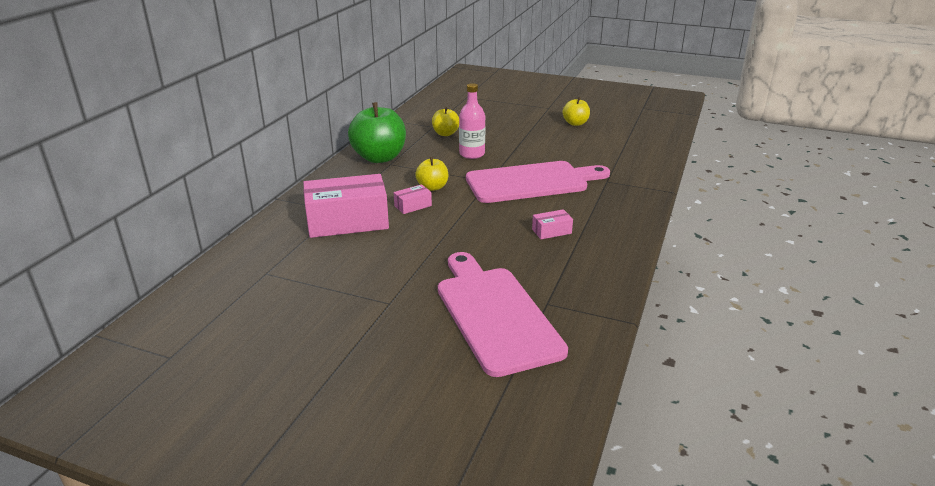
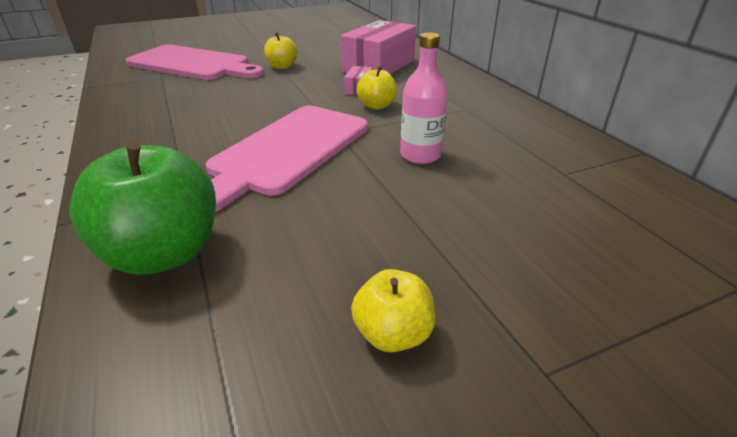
camera: 135 degrees right, 5 degrees up
green apple [348,102,406,163] -> green apple moved to [69,141,216,275]
yellow apple [432,107,459,136] -> yellow apple moved to [264,32,298,69]
pink box [532,209,573,239] -> none

